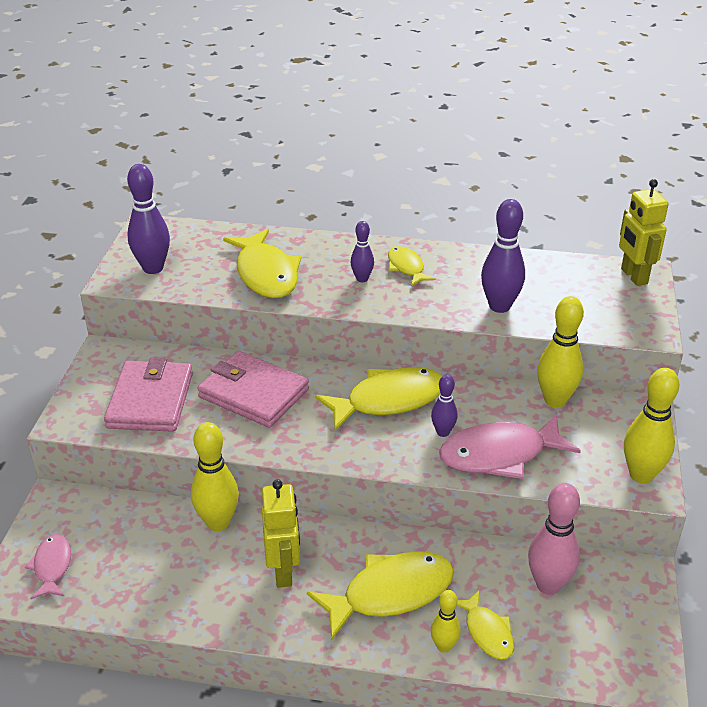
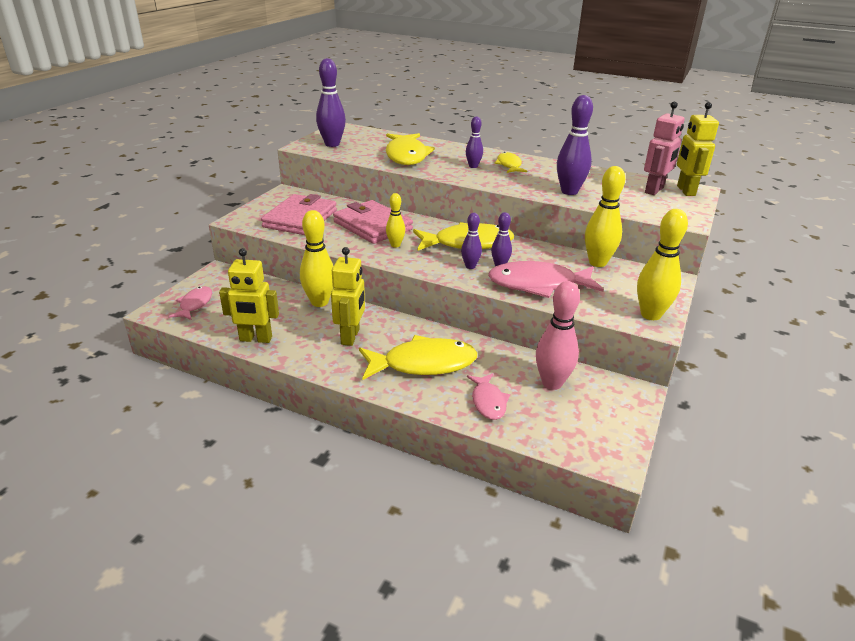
camera: 15 degrees right, 5 degrees down
yellow bowling pin [430,590,461,653] -> yellow bowling pin moved to [386,193,405,247]
yellow fish [457,590,514,660] -> pink fish [467,373,510,420]
none -> yellow robot [219,248,279,343]
none -> purple bowling pin [461,213,482,269]
none -> pink robot [644,101,685,195]

